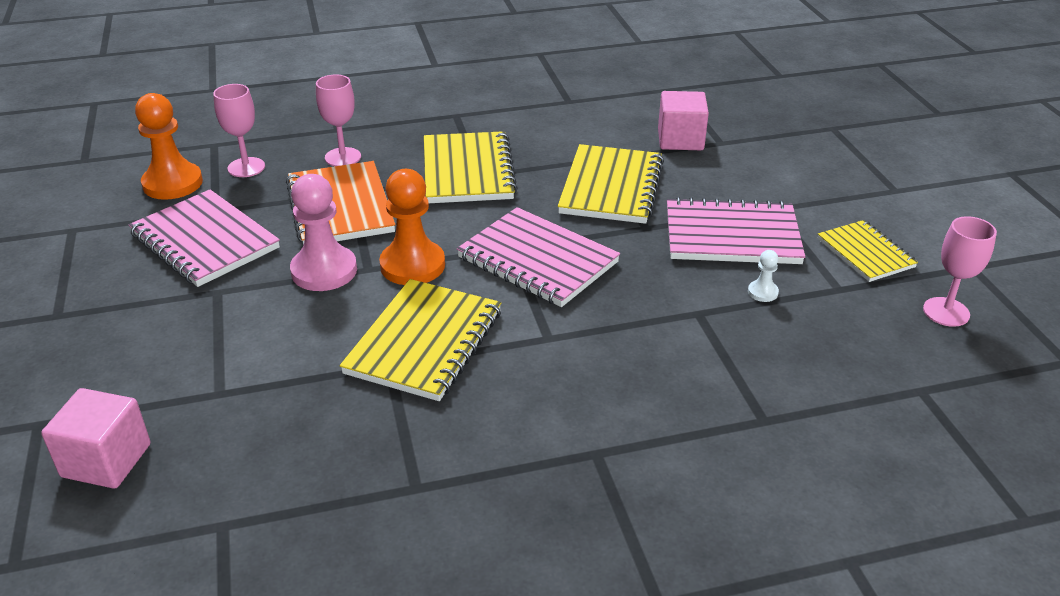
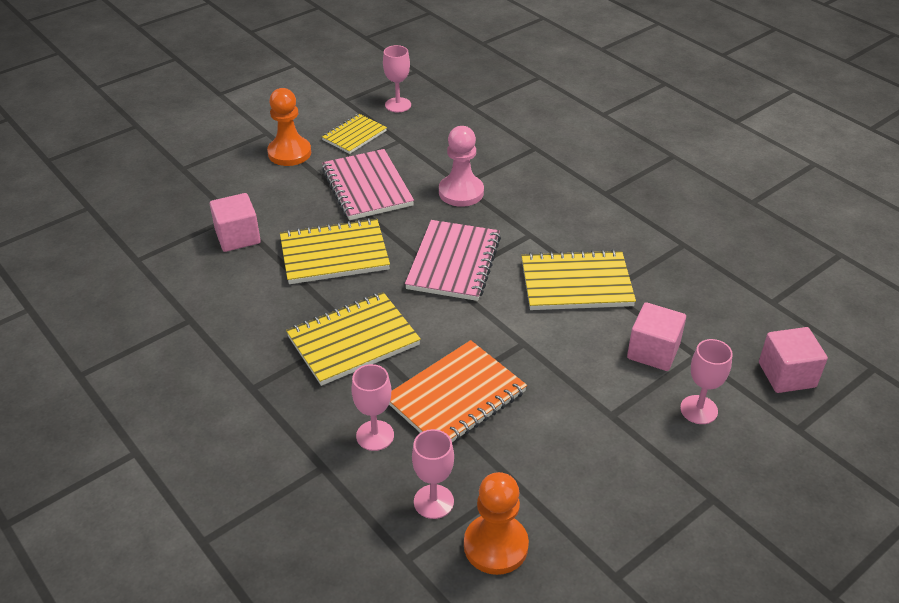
camera: 115 degrees left, 5 degrees up
pink notebook [128,189,280,287] -> none
pink pawn [290,174,357,291] -> pink pawn moved to [439,126,484,207]
orange pawn [379,169,445,285] -> orange pawn moved to [267,88,311,166]
white pawn [748,250,779,302] -> none
none -> pink cube [627,302,686,371]
none -> pink goblet [680,339,733,424]

